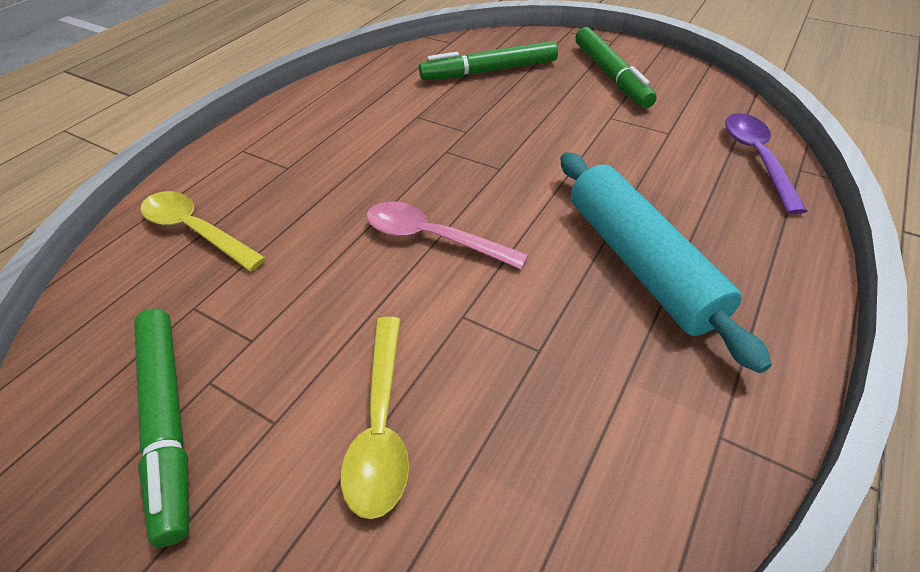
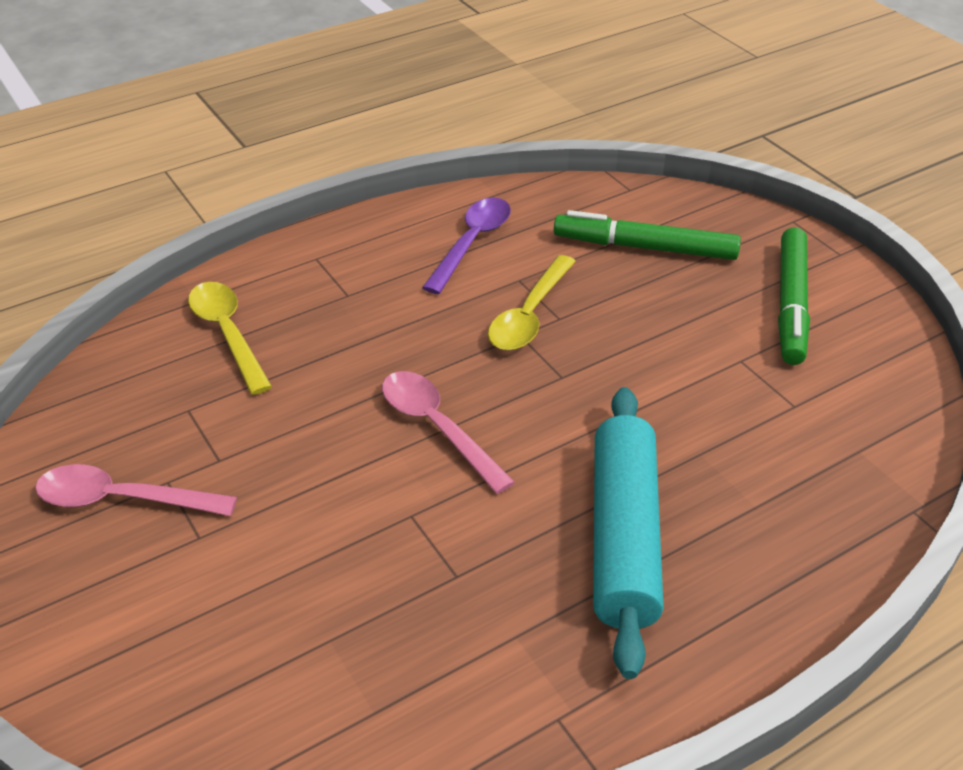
camera: 25 degrees right, 5 degrees down
green marker [134,308,189,547] -> pink spoon [35,464,237,516]
yellow spoon [341,316,409,519] -> yellow spoon moved to [488,255,576,351]
purple spoon [725,113,807,214] -> purple spoon moved to [422,198,511,294]

